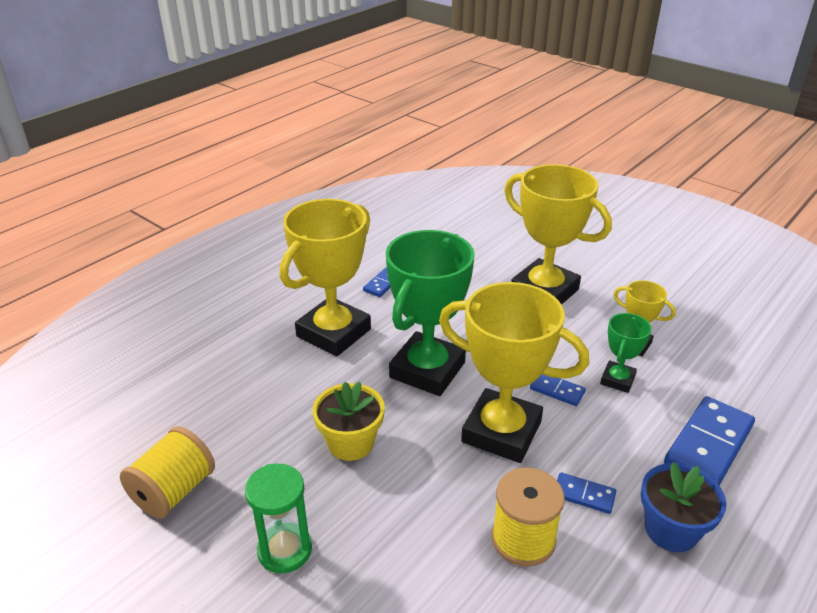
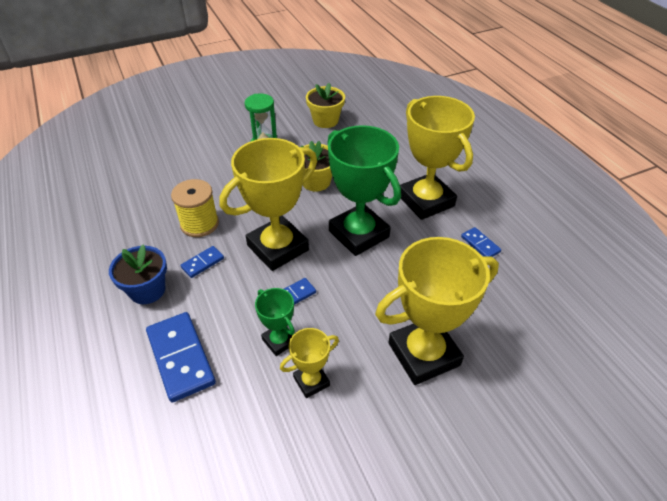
camera: 115 degrees right, 10 degrees up
yellow spool [120,426,215,519] -> yellow flower pot [306,83,345,128]

